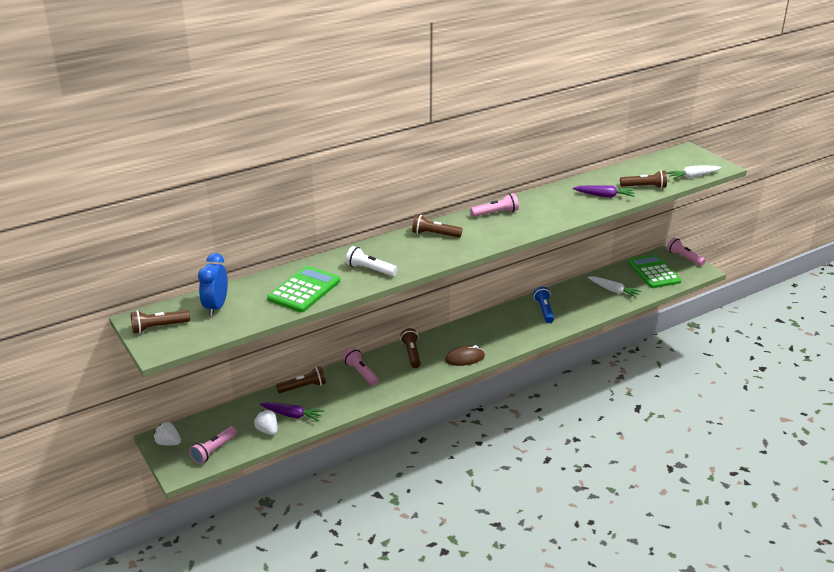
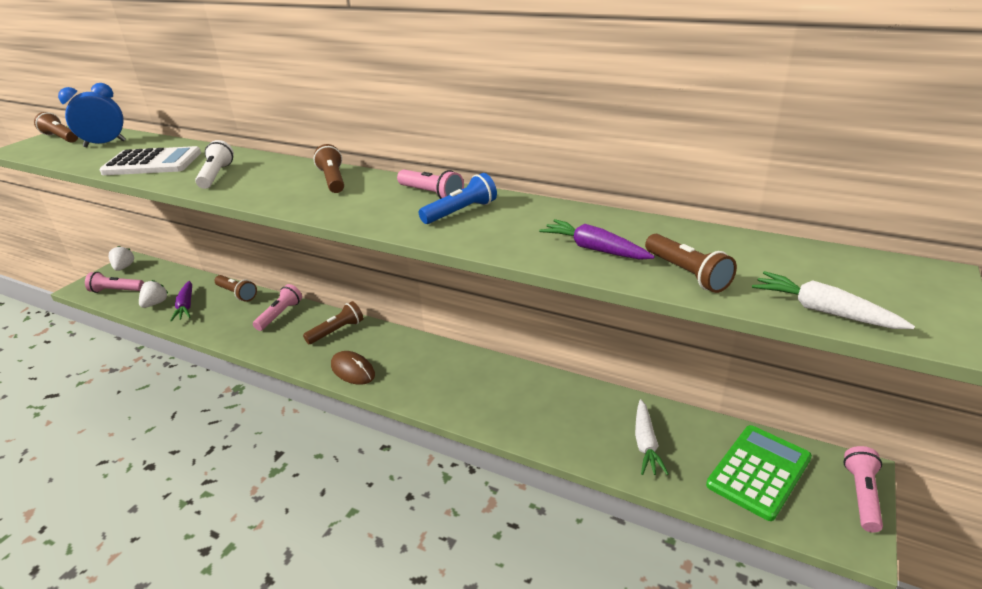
camera: 60 degrees right, 0 degrees up
green calculator [267,266,340,312] -> white calculator [99,146,201,175]
blue flashlight [533,287,554,323] -> blue flashlight moved to [419,173,497,224]
purple carrot [573,185,635,198] -> purple carrot turned 150 degrees clockwise [539,219,655,260]

